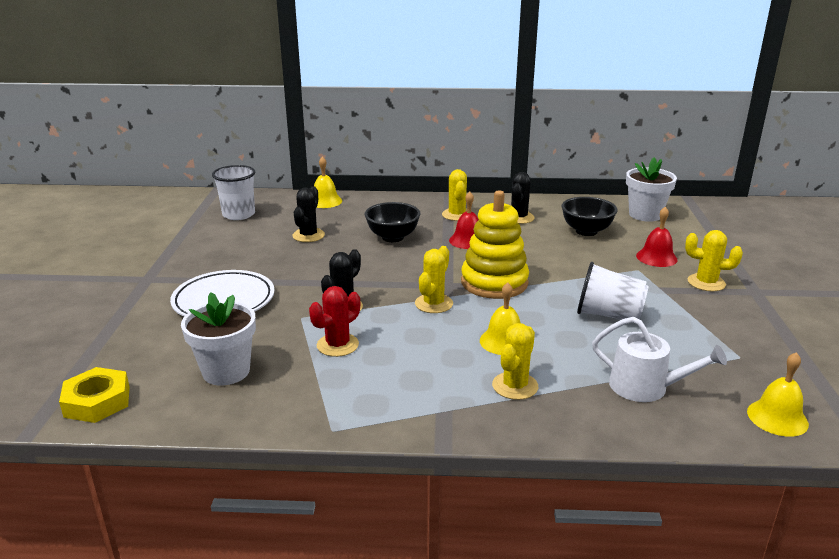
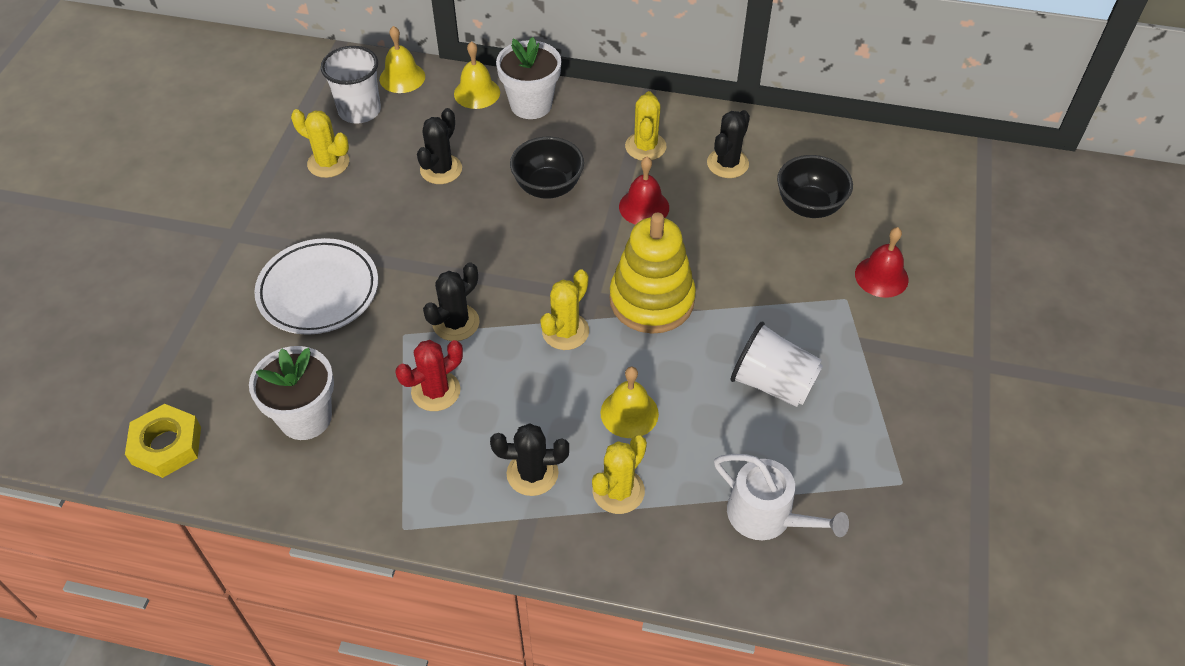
camera: 10 degrees right, 25 degrees up
white flower pot [626,157,677,222] -> white flower pot moved to [496,37,561,119]
yellow cactus [685,230,743,291] -> yellow cactus moved to [291,109,349,178]
yellow bell [747,352,809,437] -> yellow bell moved to [380,26,425,93]
none -> black cactus [490,423,569,496]

